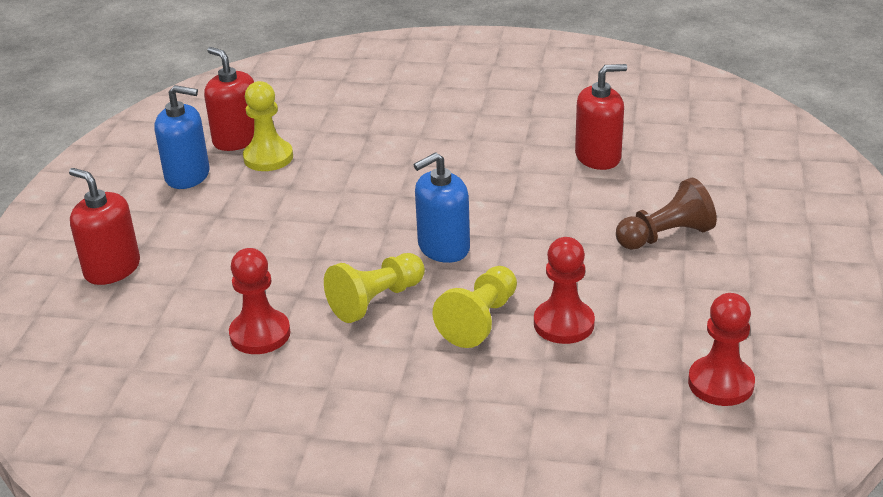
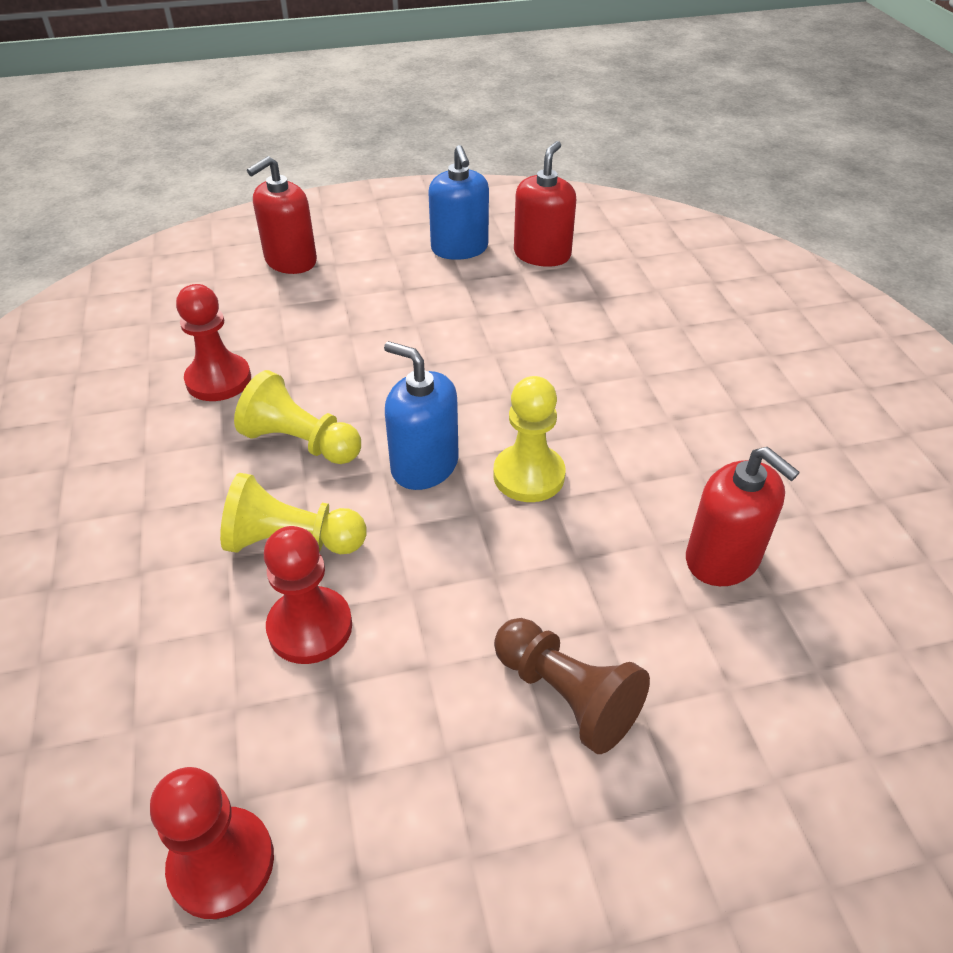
camera: 65 degrees right, 10 degrees up
red soap dispenser [69,168,140,285] -> red soap dispenser turned 150 degrees counterclockwise [247,156,317,274]
yellow pawn [243,81,293,171] -> yellow pawn moved to [493,376,566,502]

